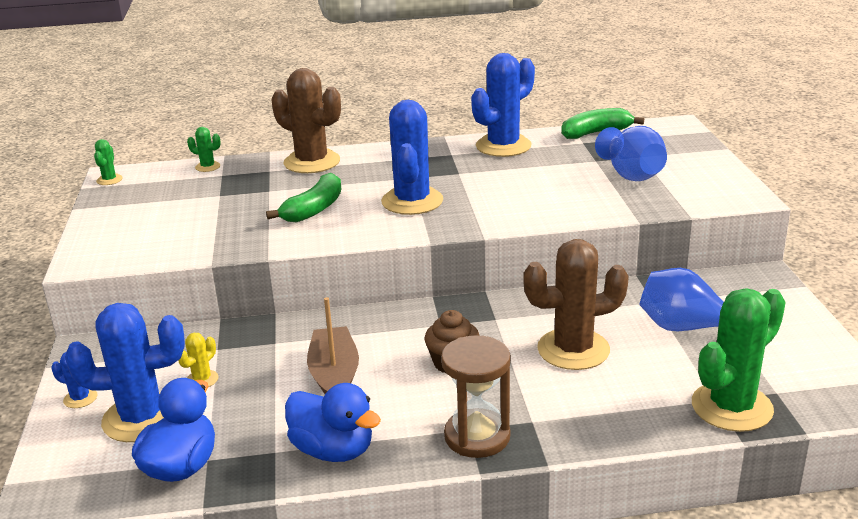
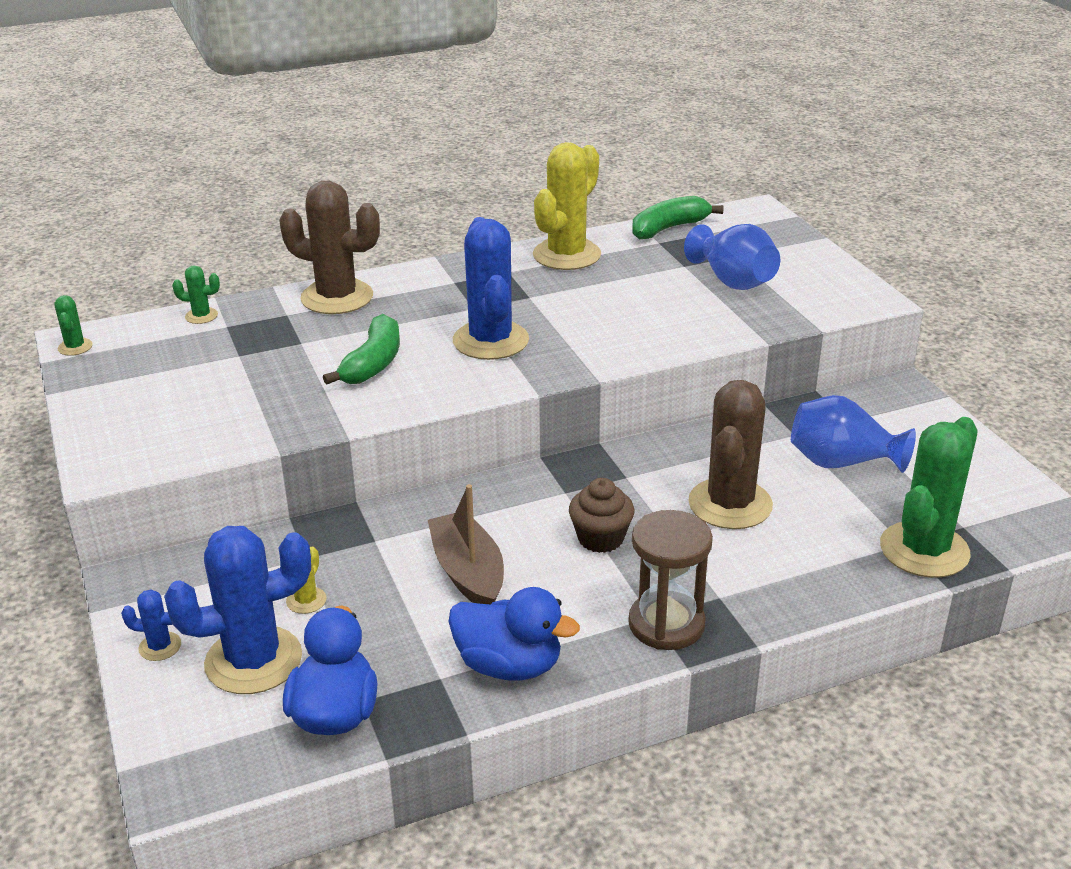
camera: 15 degrees left, 5 degrees up
blue cactus [471,53,535,157] -> yellow cactus [533,142,601,270]
brown cactus [523,239,629,370] -> brown cactus turned 45 degrees counterclockwise [688,380,773,529]

